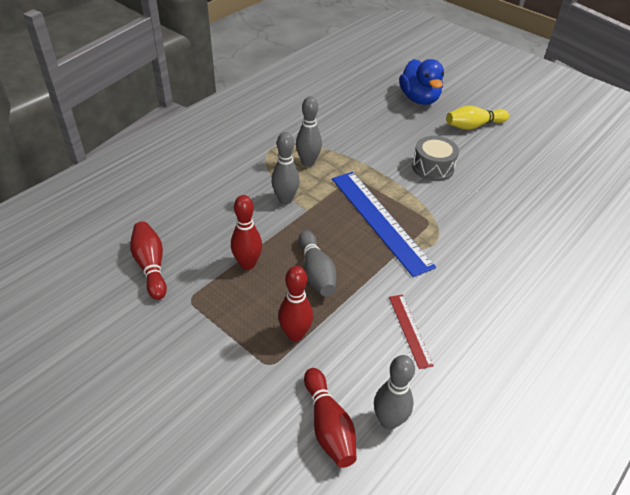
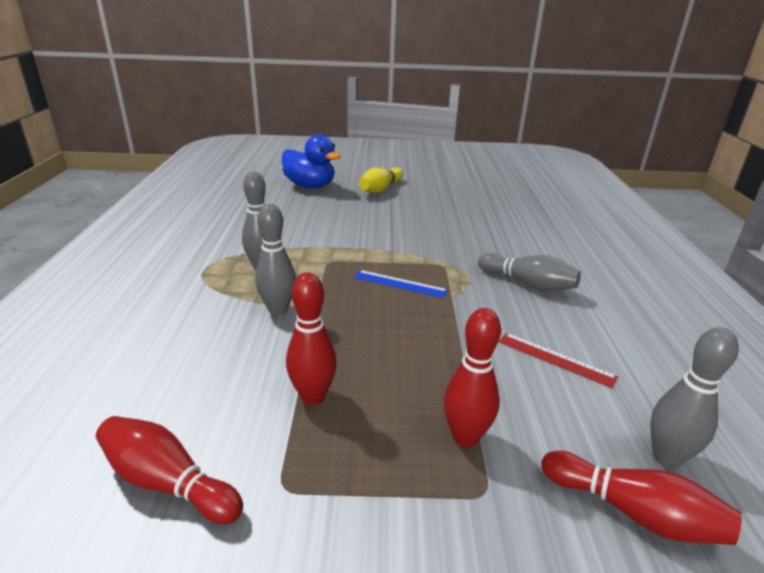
camera: 40 degrees left, 15 degrees down
grey bowling pin [299,230,336,297] -> grey bowling pin moved to [478,253,581,291]
blue ruler [332,172,436,277] -> blue ruler [354,270,448,298], size x0.49
grey drum [412,136,459,181] -> none

